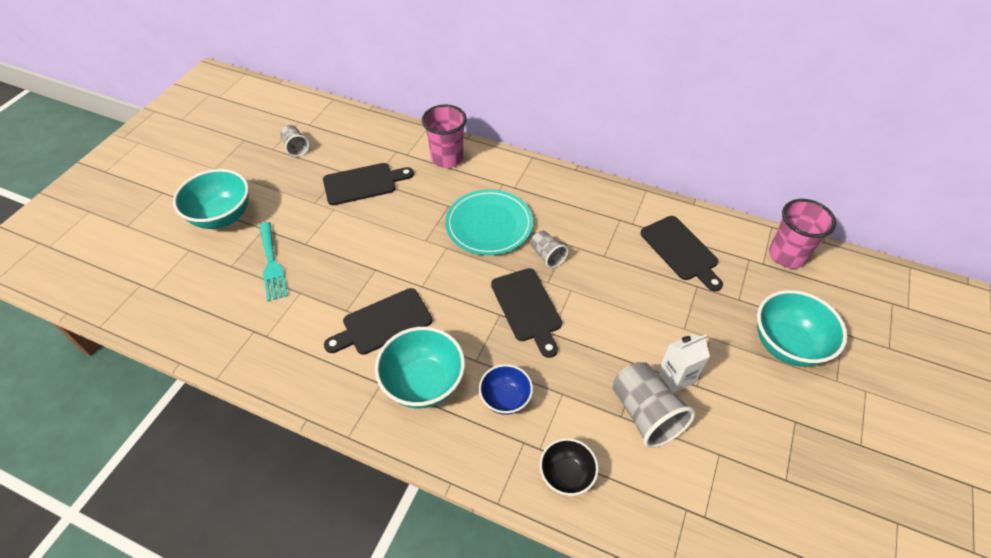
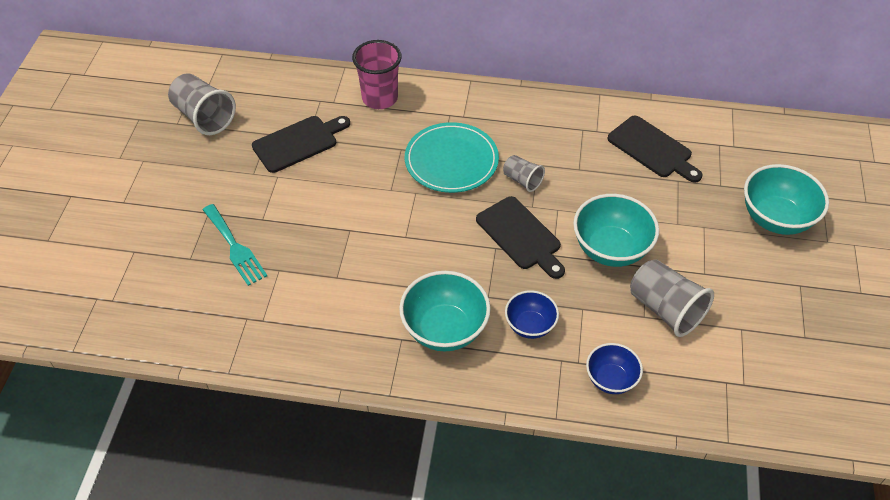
camera: 15 degrees left, 0 degrees up
turquoise bowl [173,169,249,229] -> turquoise bowl moved to [573,194,659,267]
grey cup [280,125,310,157] -> grey cup [168,73,236,135], size x1.75
black cutting board [324,288,432,355] -> none
black bowl [540,438,599,496] -> blue bowl [586,343,643,394]
white carton [658,334,710,393] -> none
pink cup [769,199,836,268] -> none

